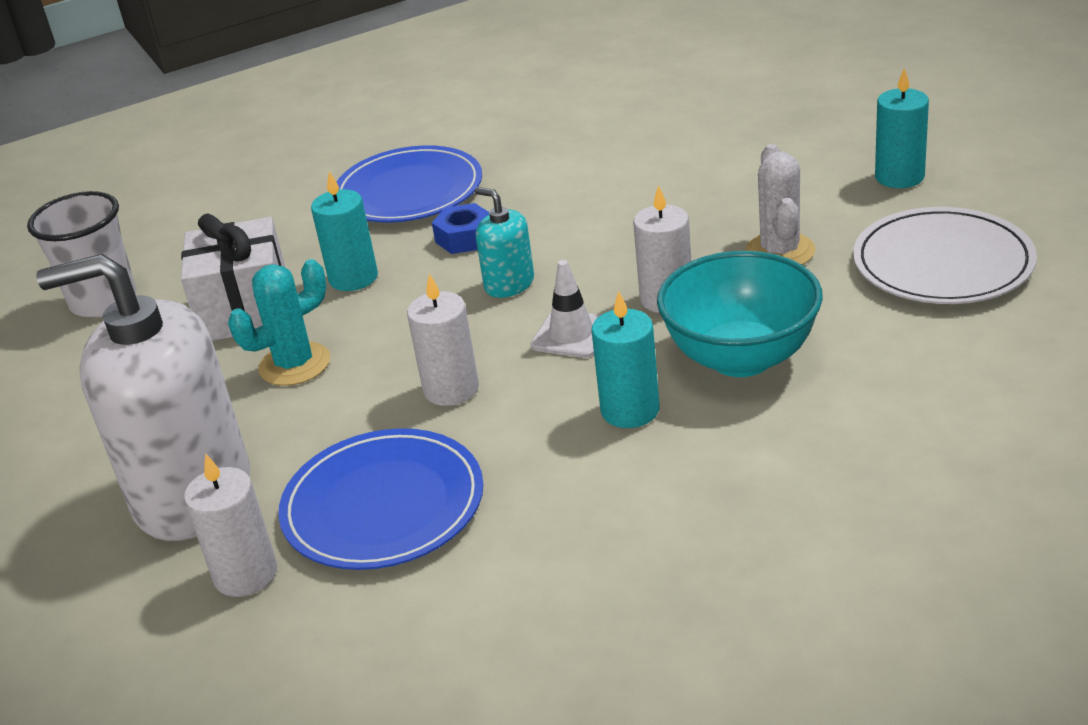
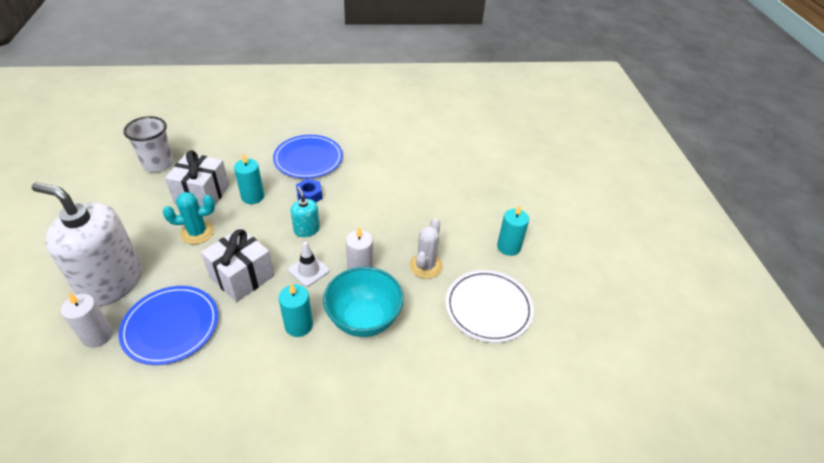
camera: 15 degrees right, 10 degrees up
white candle [407,274,479,406] -> white gift [201,228,274,302]

